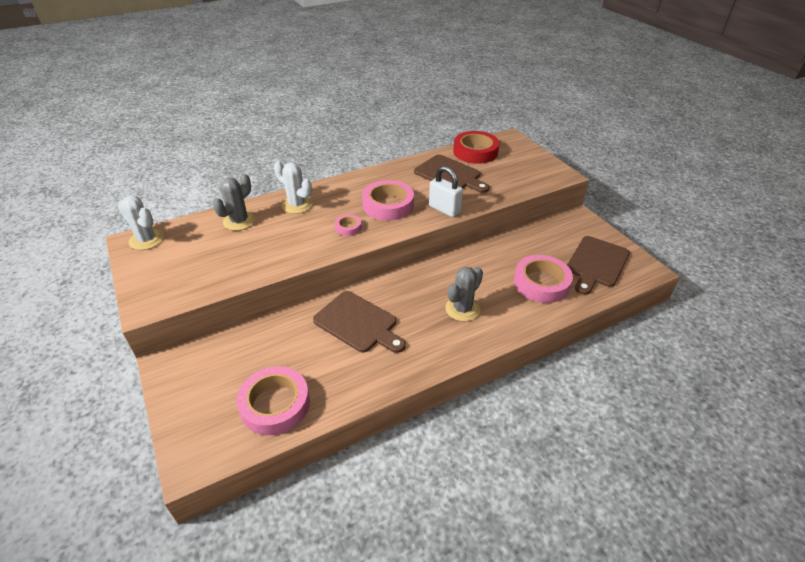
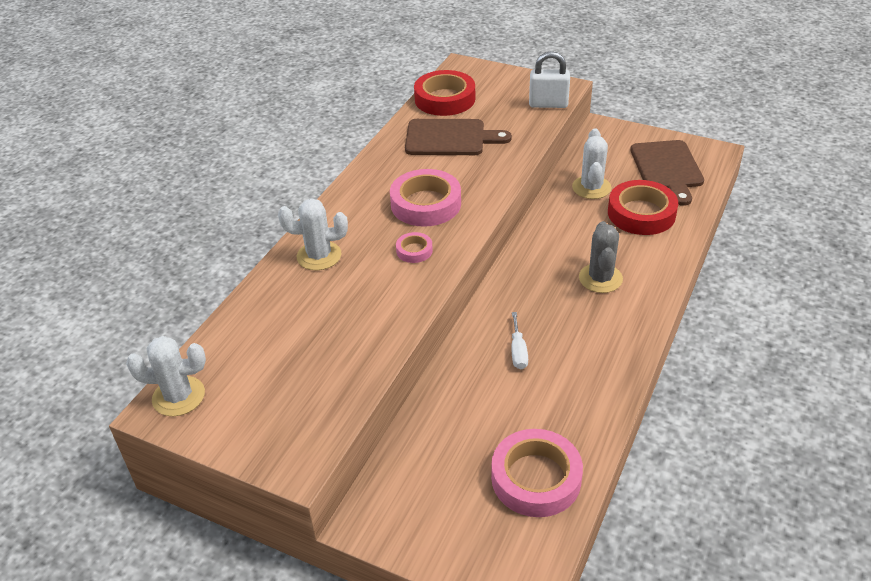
camera: 35 degrees left, 0 degrees up
grey cactus [212,174,256,231] -> none
brown cutting board [313,291,406,353] -> white screwdriver [511,312,528,369]
white padlock [429,166,463,217] -> white padlock moved to [529,51,570,108]
pink tape [514,255,573,303] -> red tape [608,180,678,235]
none -> white cactus [572,128,611,199]

